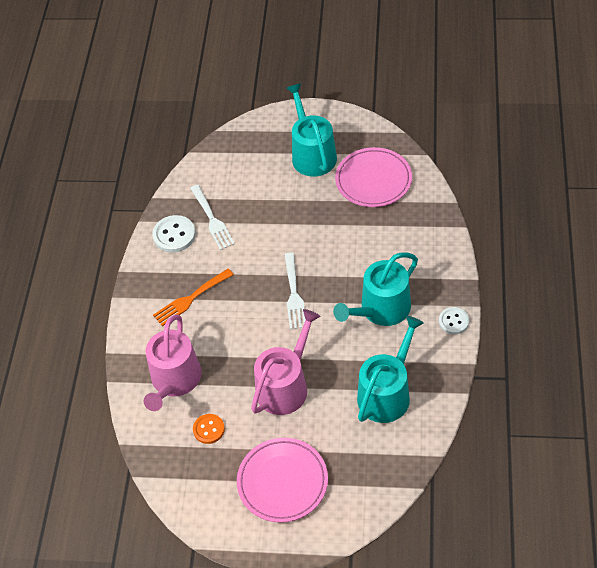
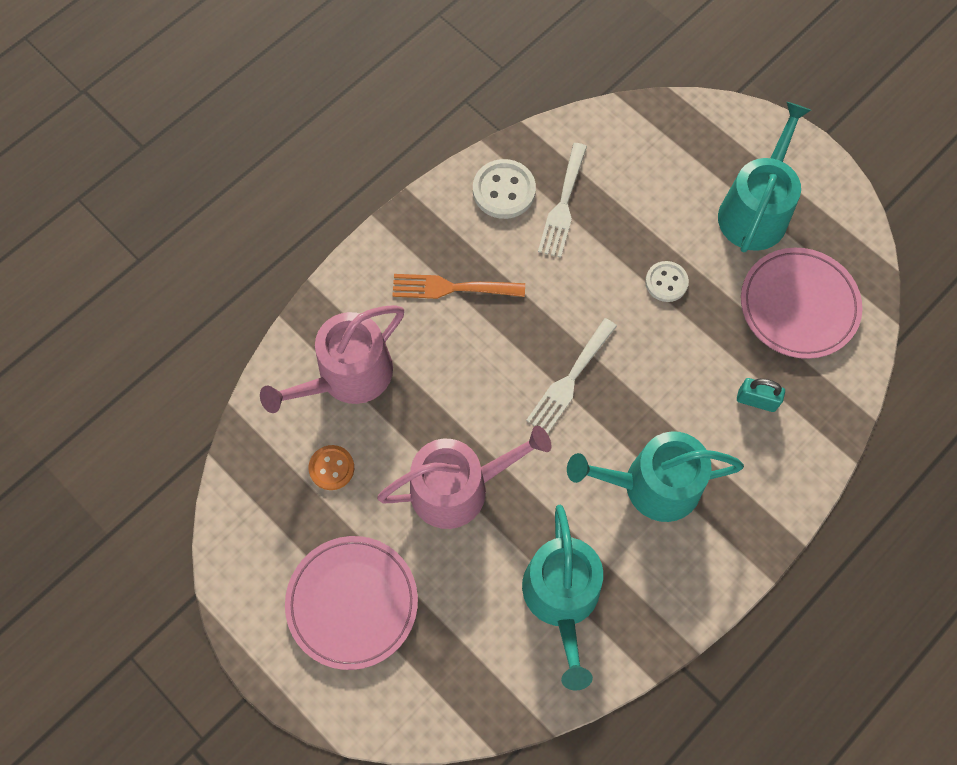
camera: 35 degrees right, 15 degrees up
turquoise watering can [357,316,424,423] -> turquoise watering can turned 105 degrees clockwise [522,505,603,691]
white button [439,307,469,334] -> white button moved to [645,261,689,302]
none -> turquoise padlock [737,378,785,412]

